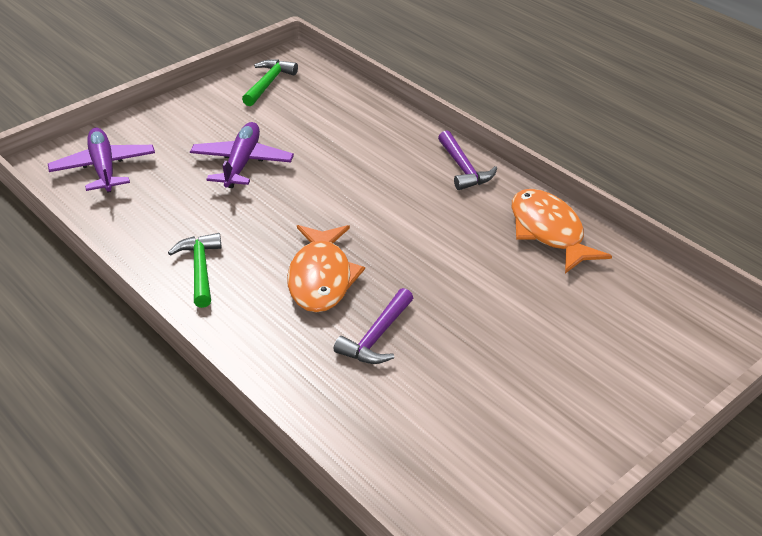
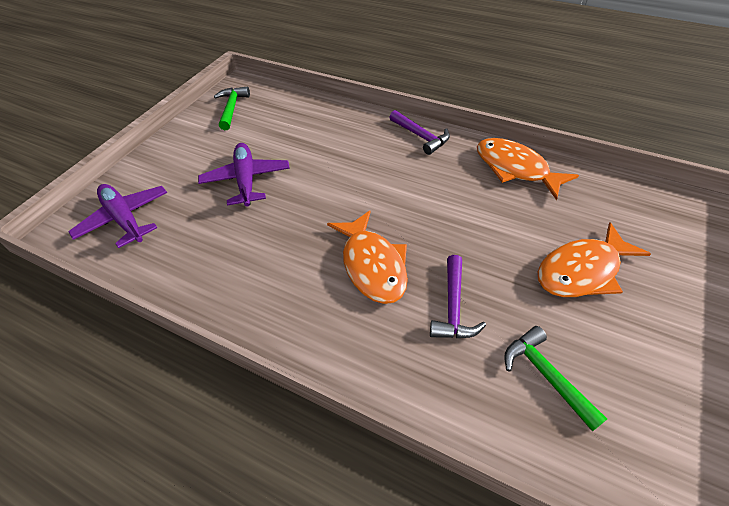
camera: 20 degrees left, 10 degrees up
green hammer [168,233,222,308] -> green hammer moved to [504,326,607,431]
none -> orange fish [538,222,651,297]

